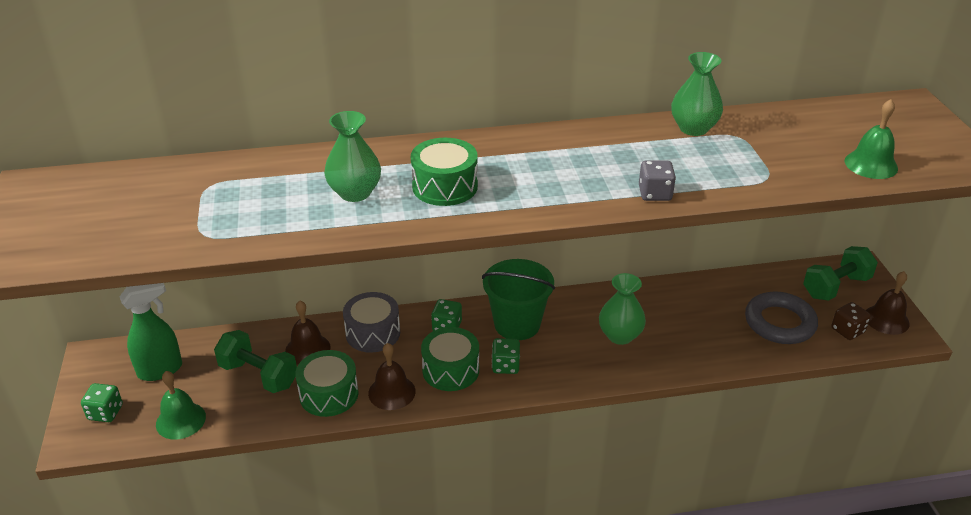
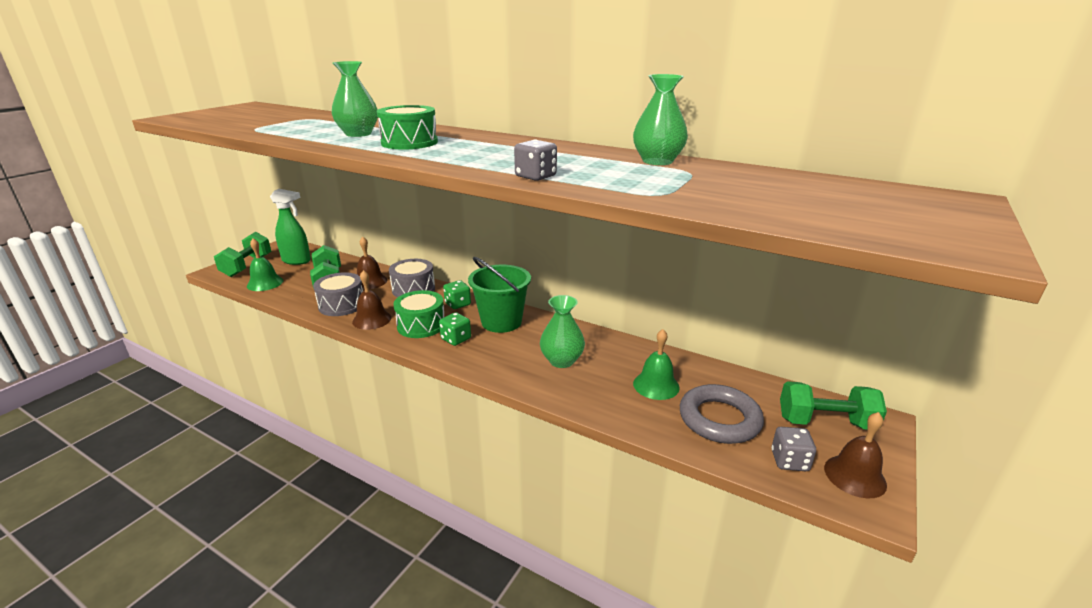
camera: 40 degrees right, 10 degrees down
green dice [81,383,123,422] -> green dumbbell [214,232,271,277]
green drum [295,350,358,417] -> grey drum [313,272,363,316]
brown dice [831,302,871,340] -> grey dice [772,427,816,471]
green bell [845,99,898,179] -> green bell moved to [633,329,680,400]

